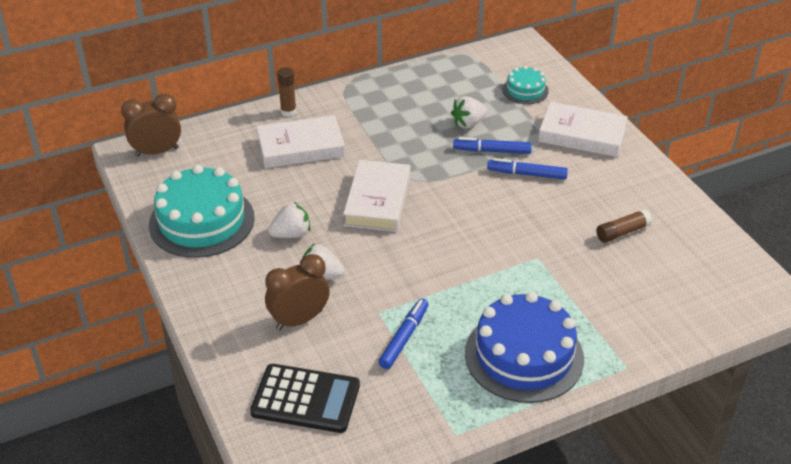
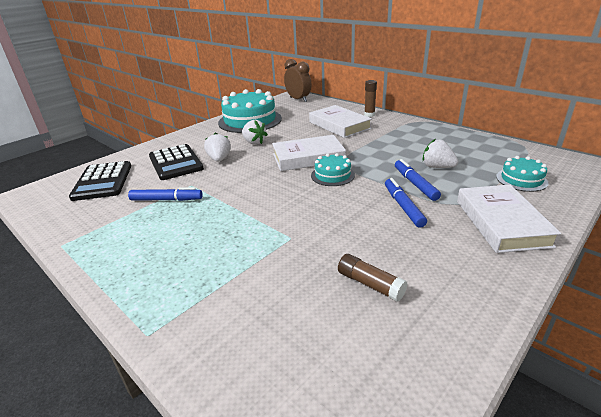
camera: 70 degrees right, 10 degrees down
brown clock [265,254,330,330] -> black calculator [149,144,204,180]
blue cake [465,292,584,403] -> none
none -> turquoise cake [311,153,355,186]

